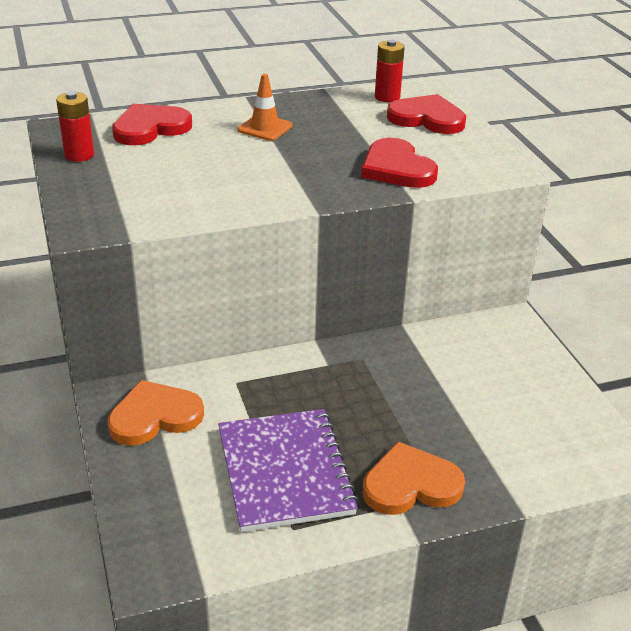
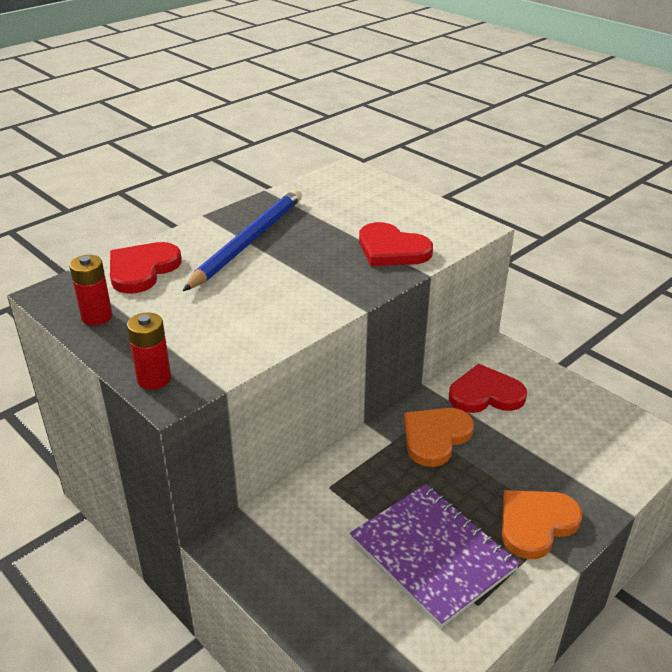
camera: 25 degrees left, 0 degrees up
orange heart [107,380,204,446] -> orange heart moved to [404,408,474,467]
orange traffic cone [238,74,292,141] -> blue pencil [183,189,302,291]
red battery [375,40,405,102] -> red battery moved to [127,312,171,390]
red heart [387,94,466,134] -> red heart moved to [449,364,527,413]

